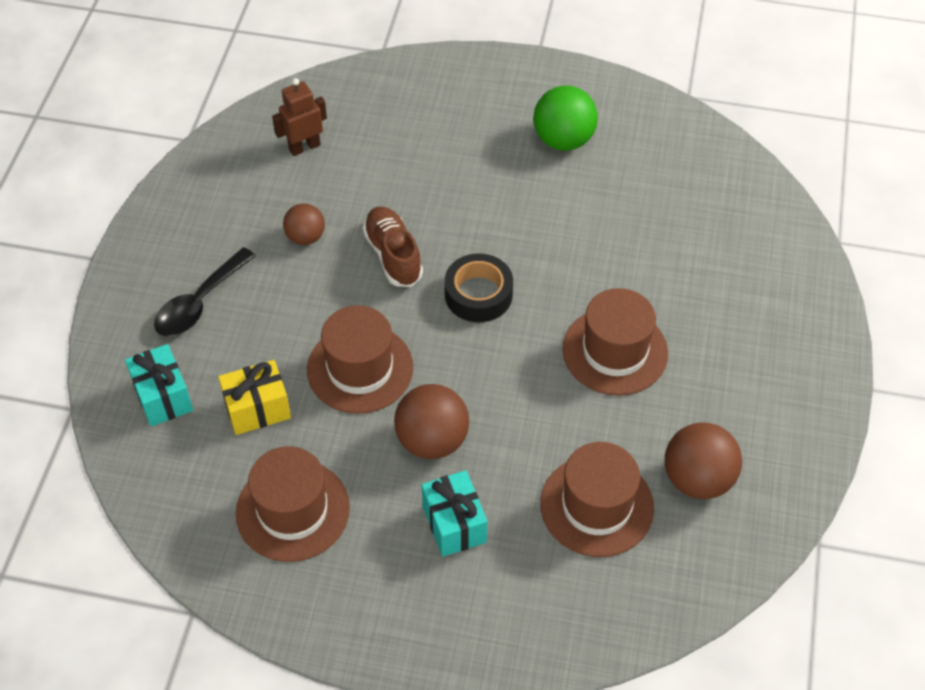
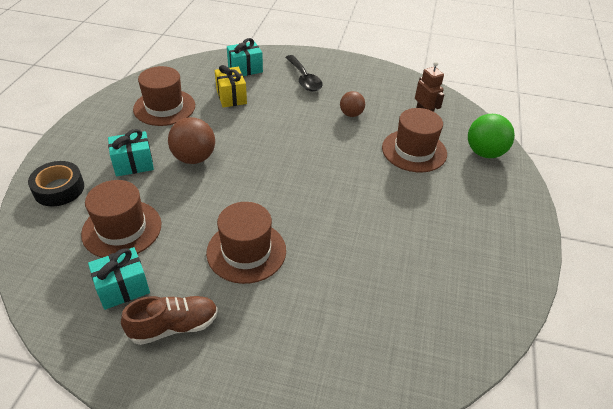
camera: 90 degrees right, 10 degrees down
black spoon [154,247,256,336] -> black spoon turned 150 degrees counterclockwise [285,55,323,92]
brown hat [307,305,413,414] -> brown hat moved to [382,108,447,172]
brown shoe [363,206,423,287] -> brown shoe moved to [121,296,218,345]
black tape [445,254,513,322] -> black tape moved to [28,161,84,206]
green ball [533,85,598,151] -> green ball moved to [468,114,515,158]
brown ball [665,422,742,499] -> turquoise gift [88,247,150,310]

